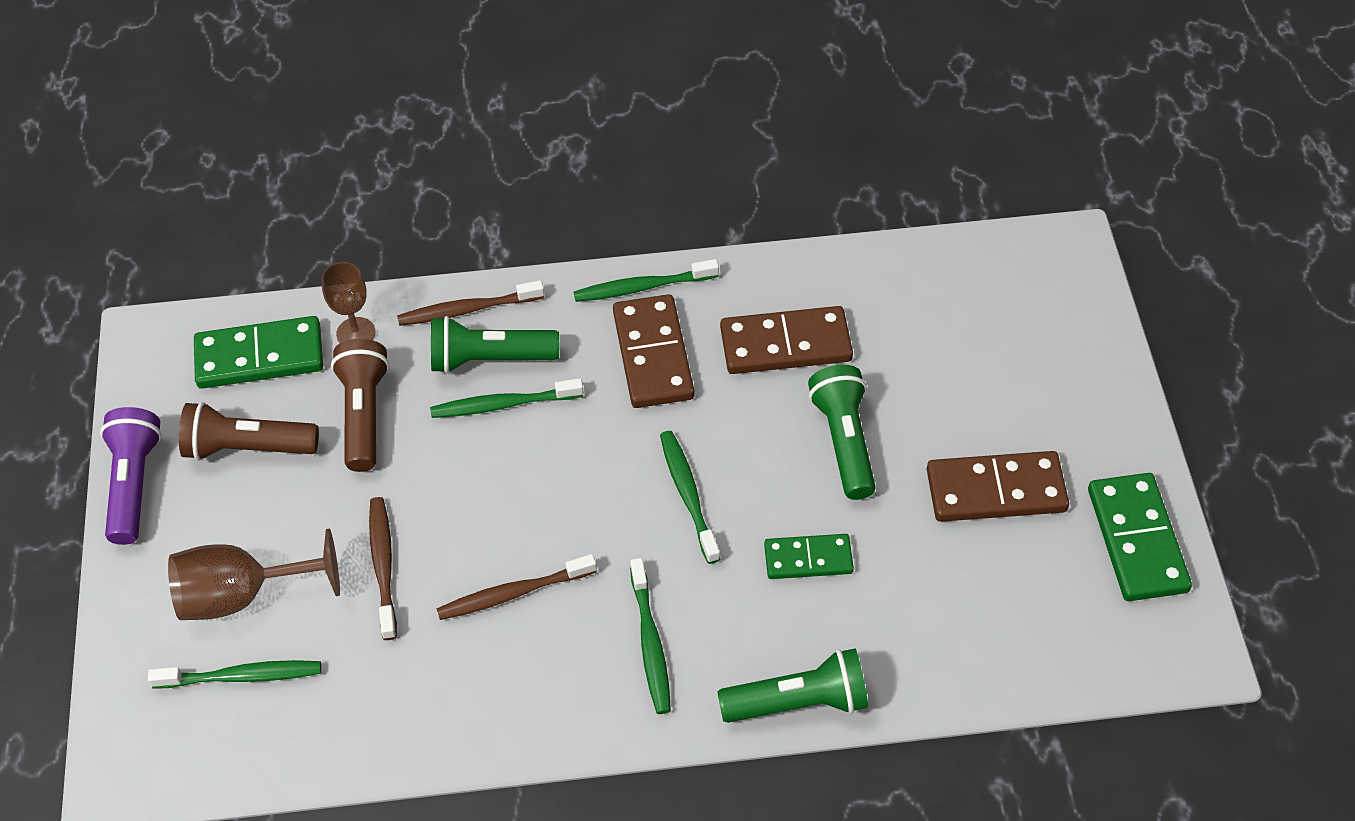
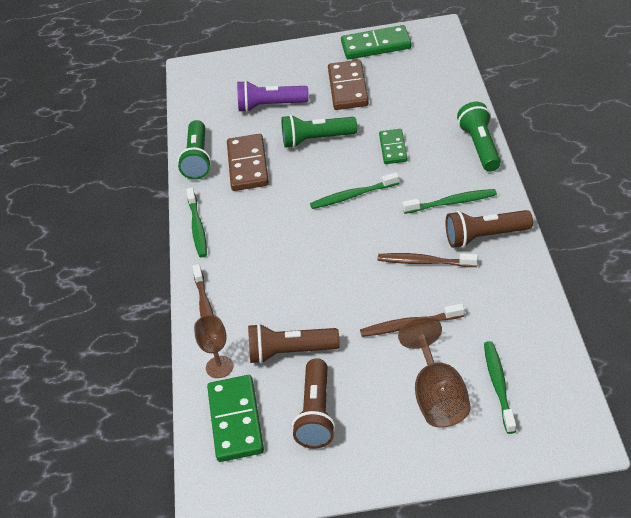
camera: 85 degrees left, 10 degrees down
purple flashlight [100,407,162,545] -> purple flashlight moved to [237,80,309,112]
green toothbrush [430,378,584,418] -> none
green flashlight [431,316,559,374] -> green flashlight moved to [177,120,211,180]
brown toothbrush [437,554,597,620] -> brown toothbrush turned 120 degrees clockwise [378,253,478,267]
brown domino [613,294,695,408] -> none
none -> brown flashlight [446,210,533,248]

